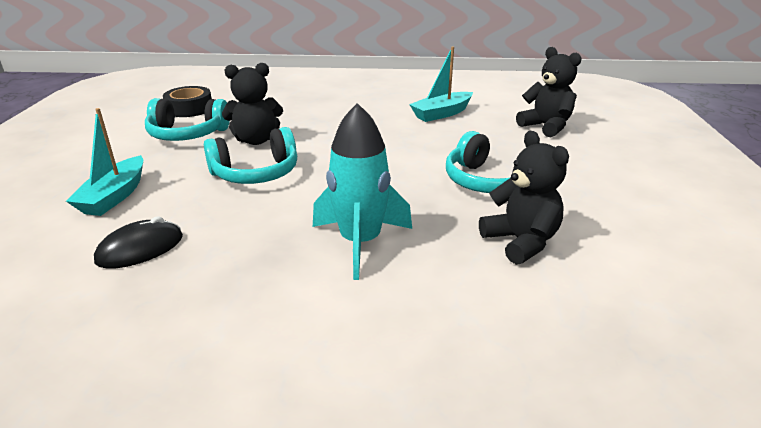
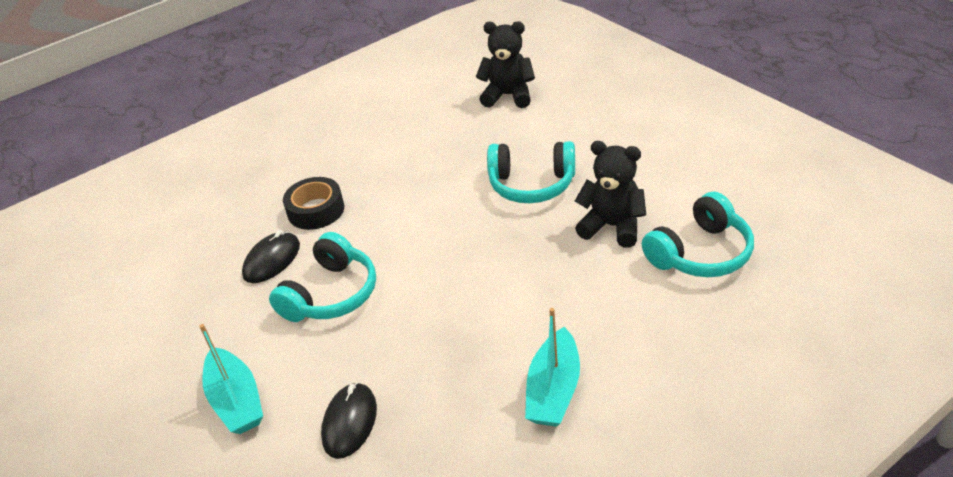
camera: 35 degrees left, 10 degrees up
turquoise headphones [145,98,230,141] -> turquoise headphones moved to [642,192,754,277]
black tape [163,86,212,117] -> black tape moved to [283,177,344,230]
black teddy bear [222,63,283,145] -> black mouse [242,230,300,283]
turquoise rocket [313,103,412,280] -> none
turquoise boat [409,46,473,122] -> turquoise boat moved to [525,308,580,427]

